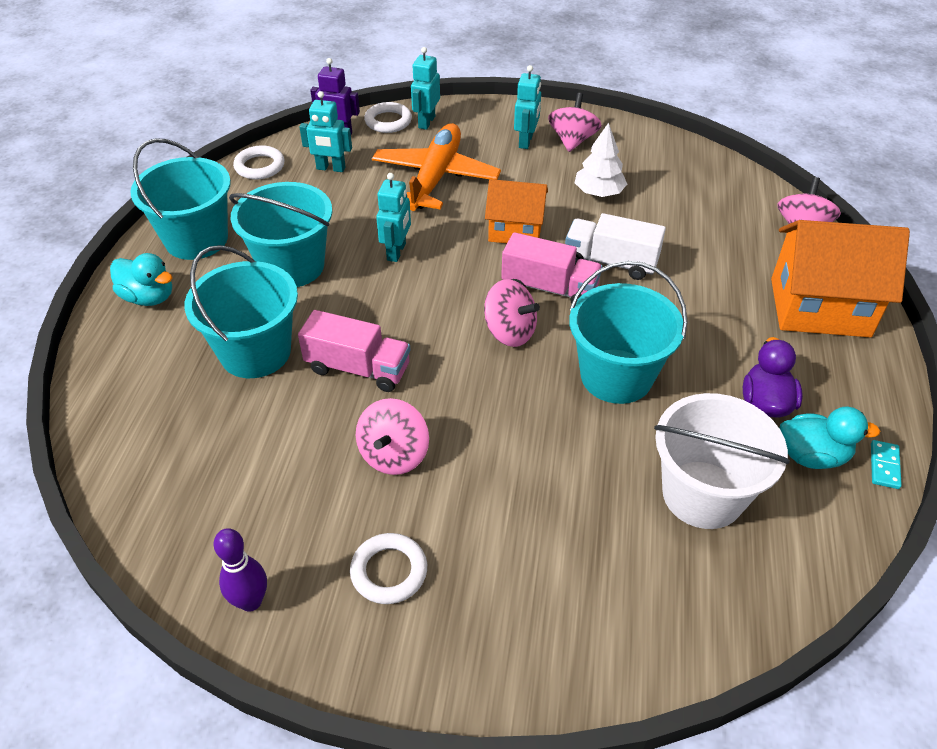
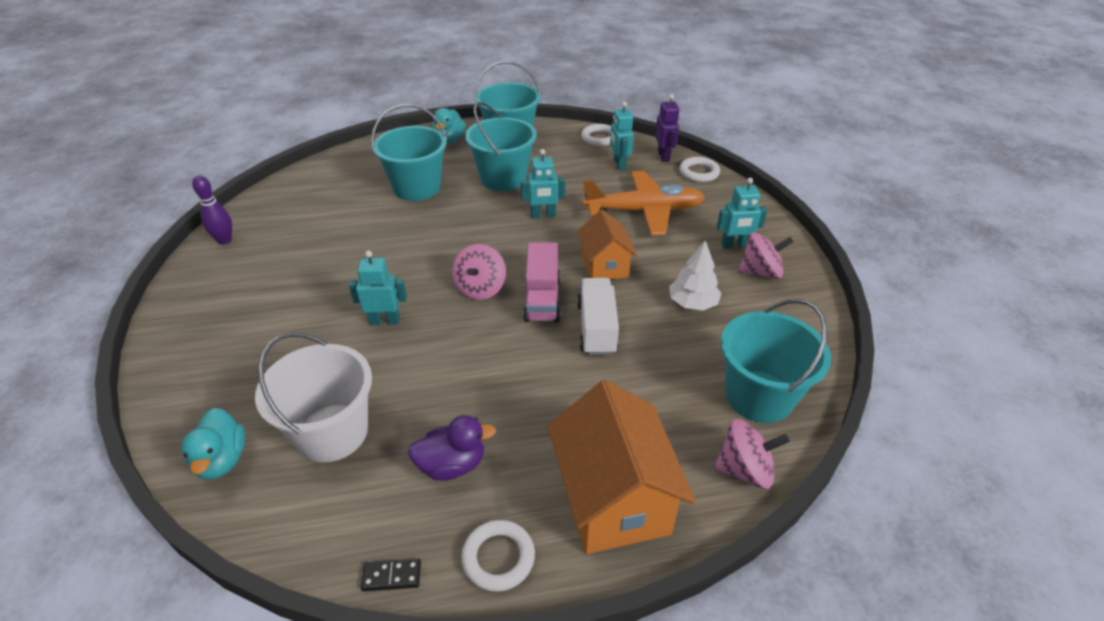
camera: 70 degrees right, 5 degrees down
pink truck [298,310,410,392] -> none
white ring [350,533,427,604] -> white ring moved to [461,520,535,592]
pink spinning top [356,398,429,475] -> none
turquoise robot [411,47,440,130] -> turquoise robot moved to [349,250,407,325]
turquoise bucket [569,261,688,404] -> turquoise bucket moved to [721,299,831,423]
turquoise duck [779,407,880,469] -> turquoise duck moved to [181,408,245,479]
turquoise domino [871,440,902,489] -> black domino [361,558,421,591]

